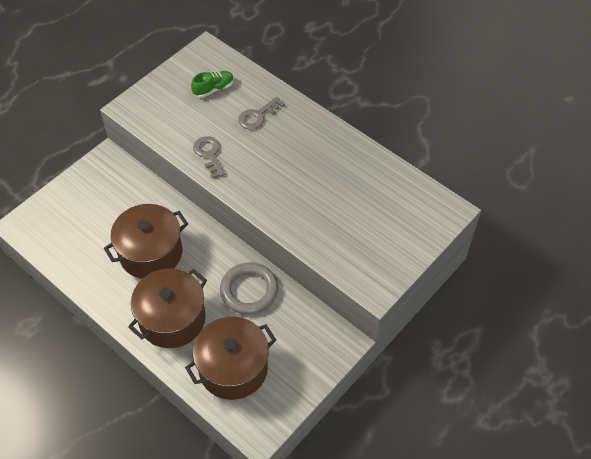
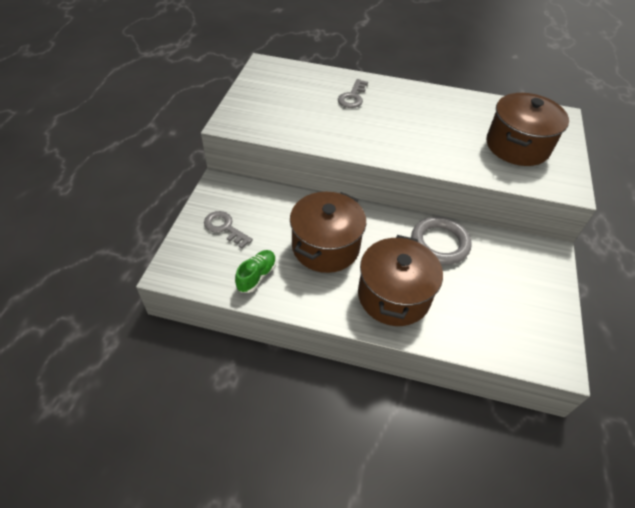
camera: 30 degrees left, 5 degrees down
brown pot [185,317,276,400] -> brown pot moved to [487,93,569,166]
green shoe [191,71,234,98] -> green shoe moved to [235,250,276,293]
grey key [193,136,225,179] -> grey key moved to [204,211,253,249]

